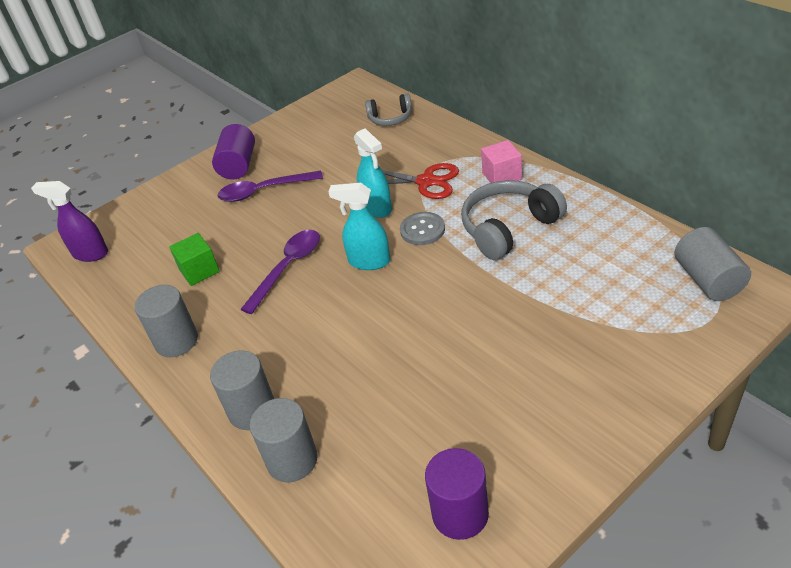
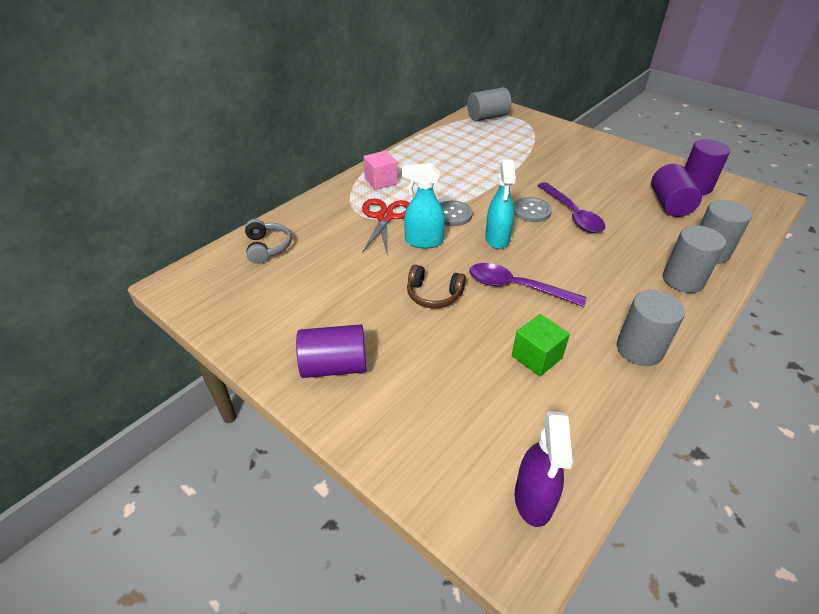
camera: 105 degrees left, 0 degrees up
purple spoon [218,171,323,202] -> purple spoon moved to [538,182,605,233]
turquoise spray bottle [354,128,392,218] -> turquoise spray bottle turned 135 degrees counterclockwise [402,163,445,249]
grey headphones [461,180,567,260] -> none
none -> brown headphones [407,265,466,308]
none -> grey button [513,197,552,222]
none -> purple cylinder [651,164,702,217]

